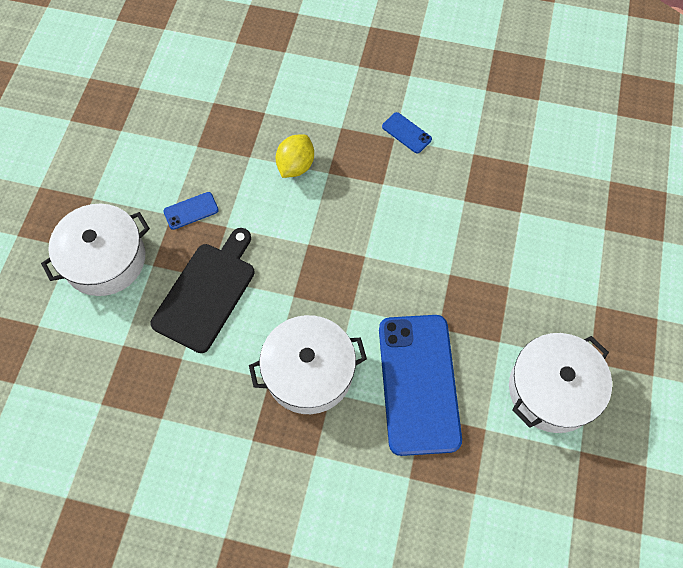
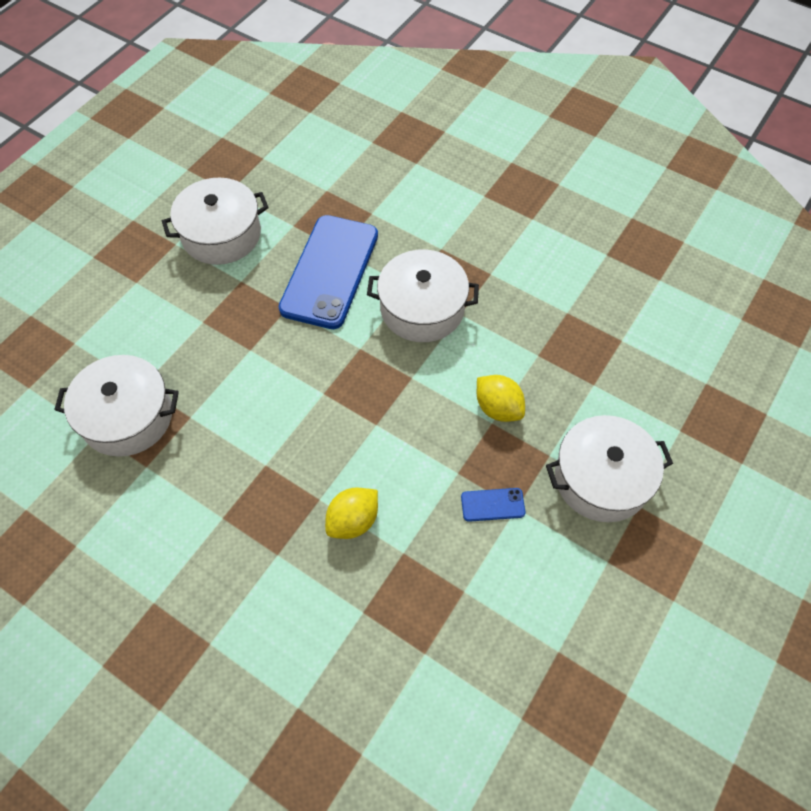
camera: 160 degrees left, 5 degrees down
black cutting board [150,228,255,353] -> yellow lemon [477,375,525,422]
blue phone [382,112,432,153] -> none
none -> white pot [54,355,179,457]

